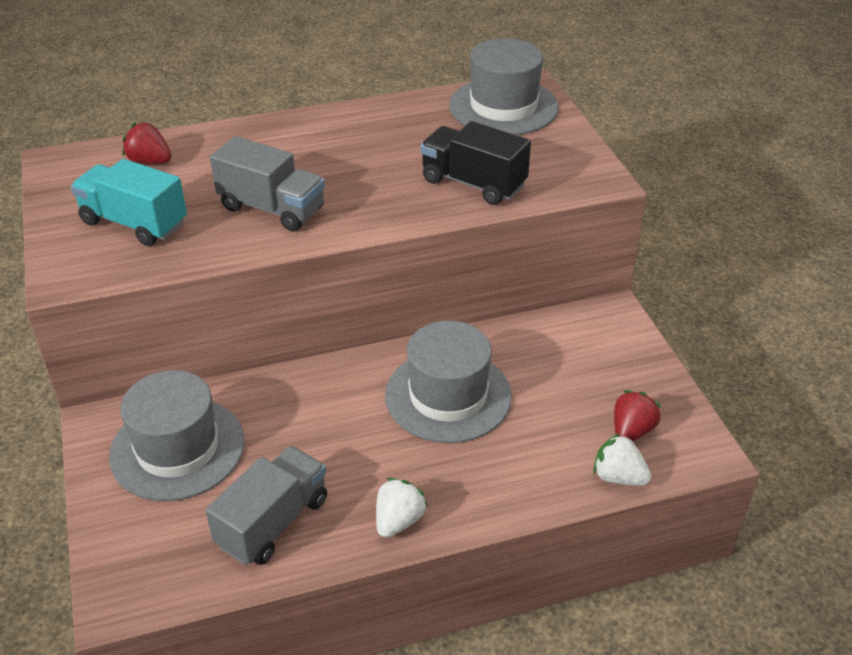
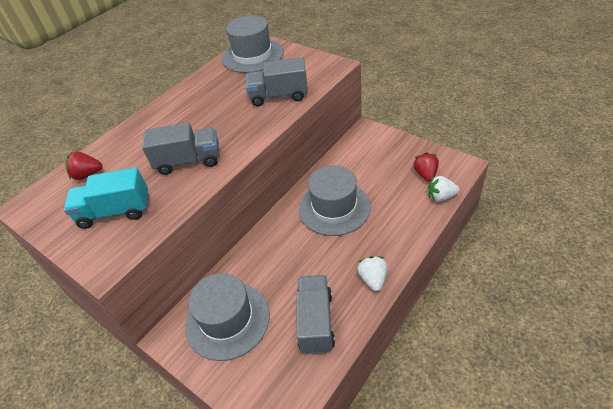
camera: 30 degrees left, 5 degrees up
black truck [420,121,531,205] -> grey truck [246,57,308,107]

